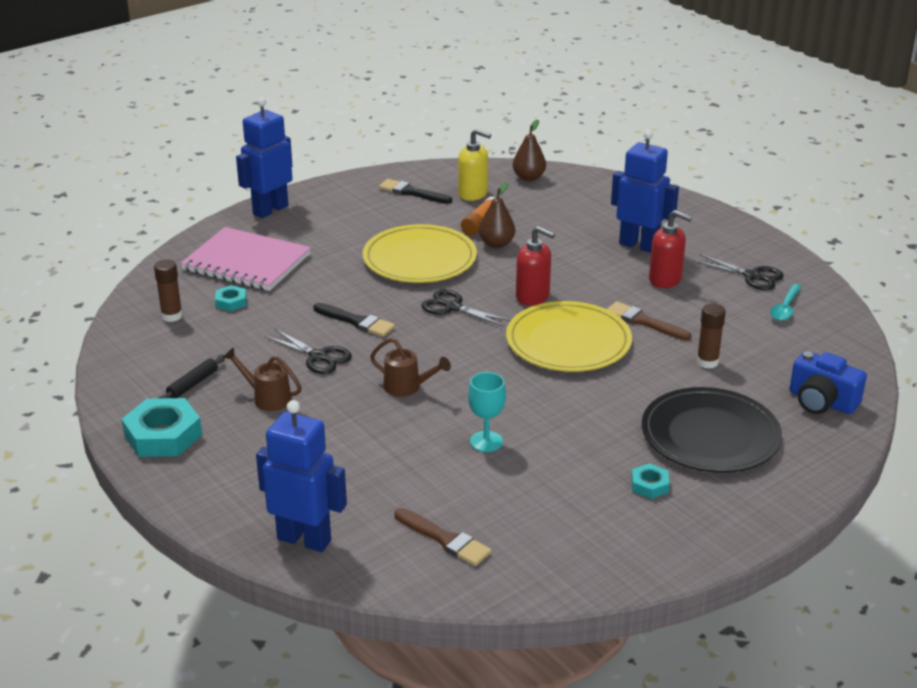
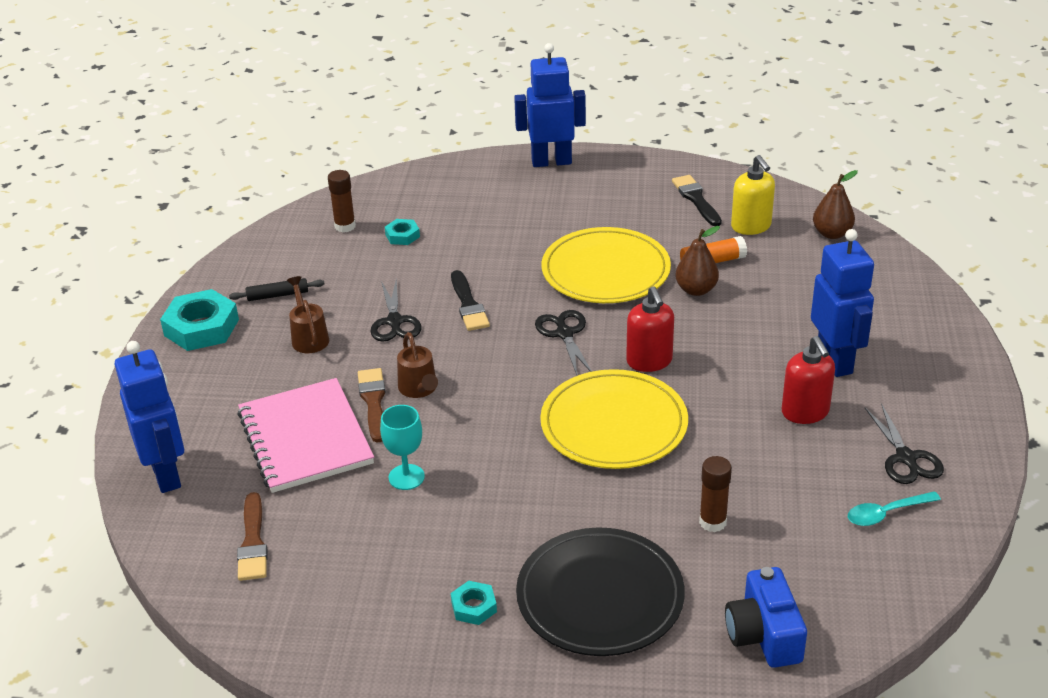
camera: 45 degrees right, 5 degrees up
pink notebook [180,227,311,291] -> pink notebook moved to [237,378,374,493]
brown brush [607,301,691,341] -> brown brush moved to [358,368,385,443]

